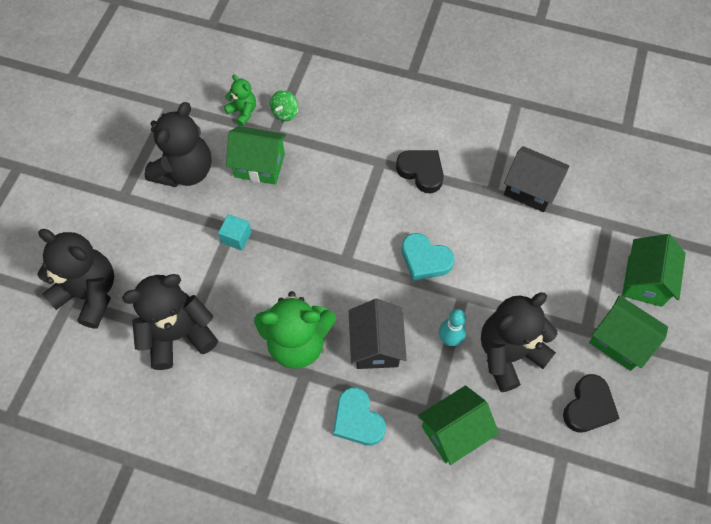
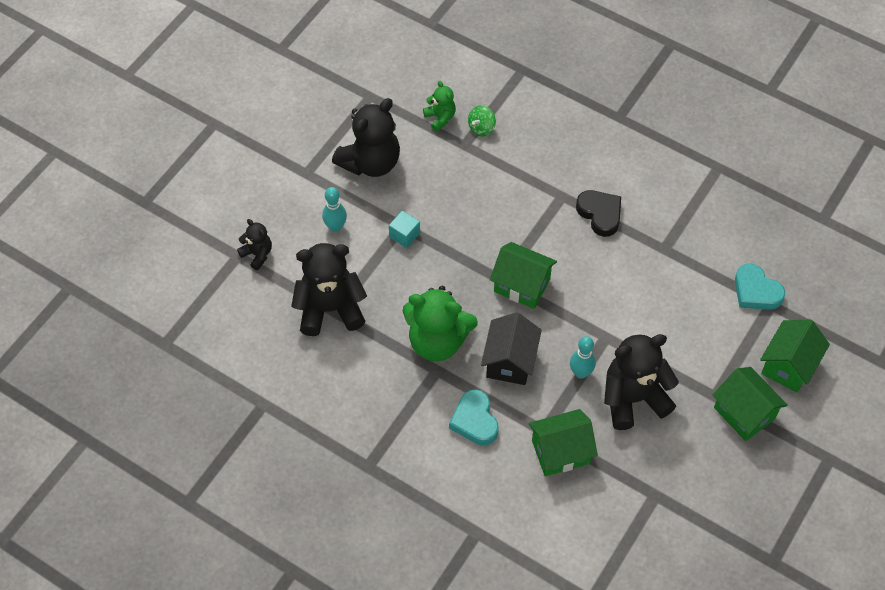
camera: 15 degrees right, 5 degrees down
black teddy bear [37,229,114,329] -> black teddy bear [237,219,272,270], size x0.50
green house [226,126,287,185] -> green house moved to [490,242,557,309]
turquoise heart [402,233,454,281] -> turquoise heart moved to [735,263,785,310]
black house [504,146,569,212] -> none
black heart [563,374,619,433] -> none
none -> turquoise bowling pin [322,187,347,232]

